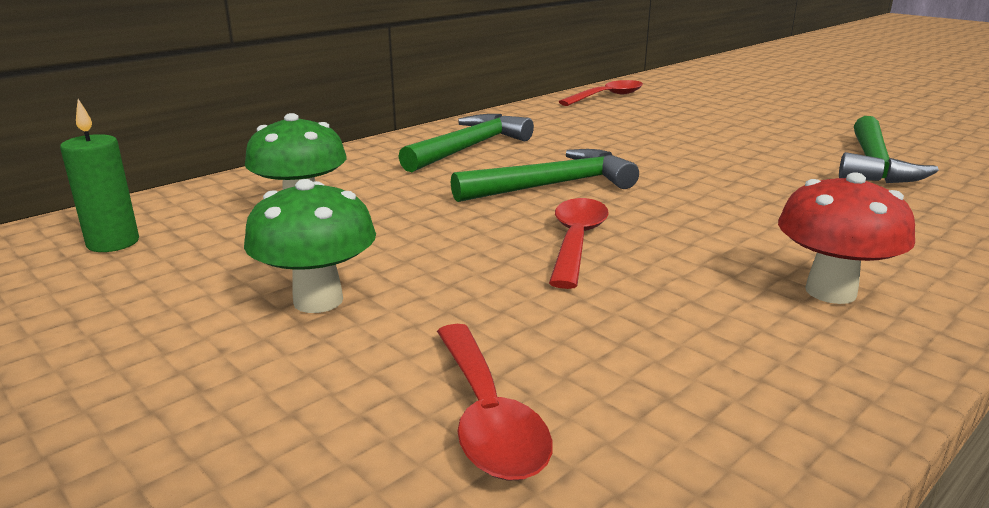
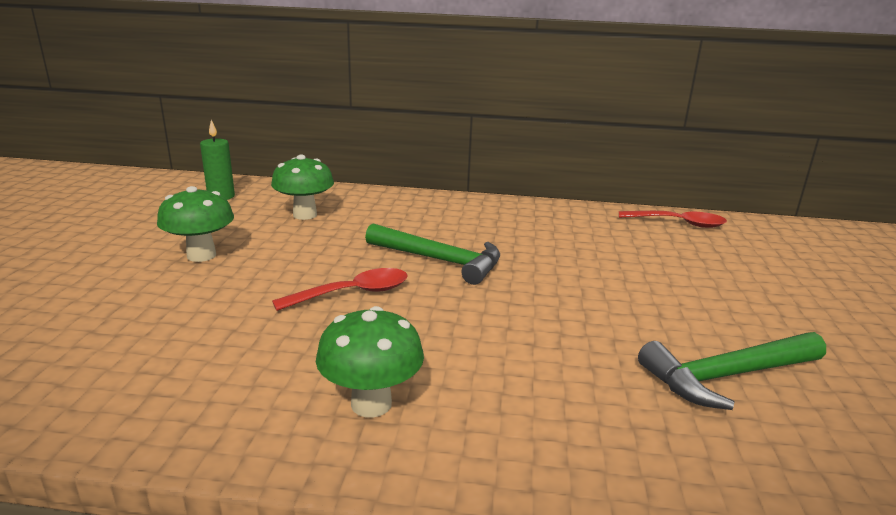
camera: 50 degrees right, 0 degrees up
green hammer [398,114,534,172] -> none
red spoon [437,324,553,481] -> none
red mushroom [778,172,915,304] -> green mushroom [316,306,424,417]

